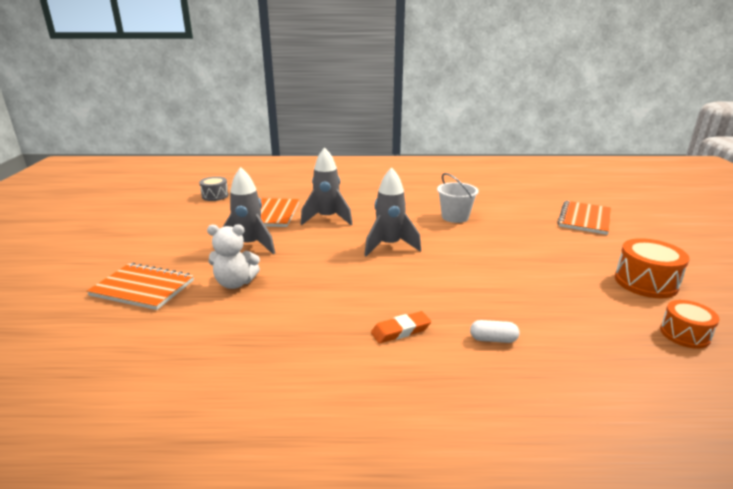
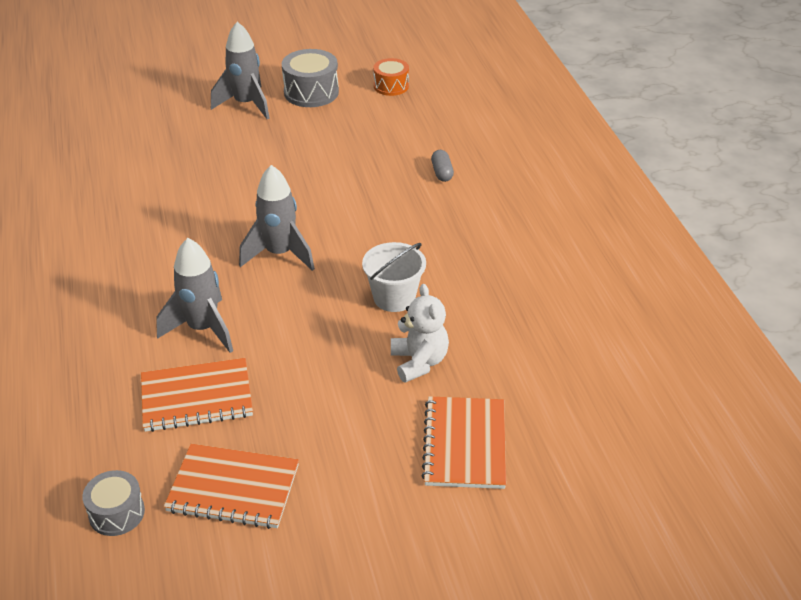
camera: 105 degrees left, 15 degrees up
grey rocket [223,167,275,254] -> grey rocket moved to [211,22,270,119]
orange eraser [371,311,431,343] -> none
white bucket [437,173,479,223] -> white bucket moved to [362,242,426,312]
white capsule [470,320,520,343] -> grey capsule [431,150,454,182]
orange notebook [558,201,611,235] -> orange notebook moved to [164,444,299,529]
orange drum [615,238,690,298] -> grey drum [282,49,339,107]

